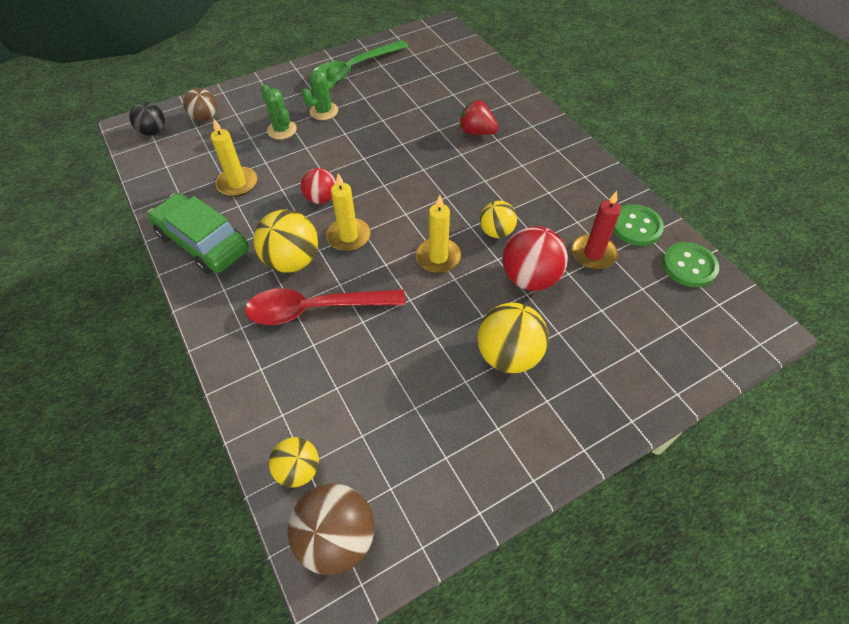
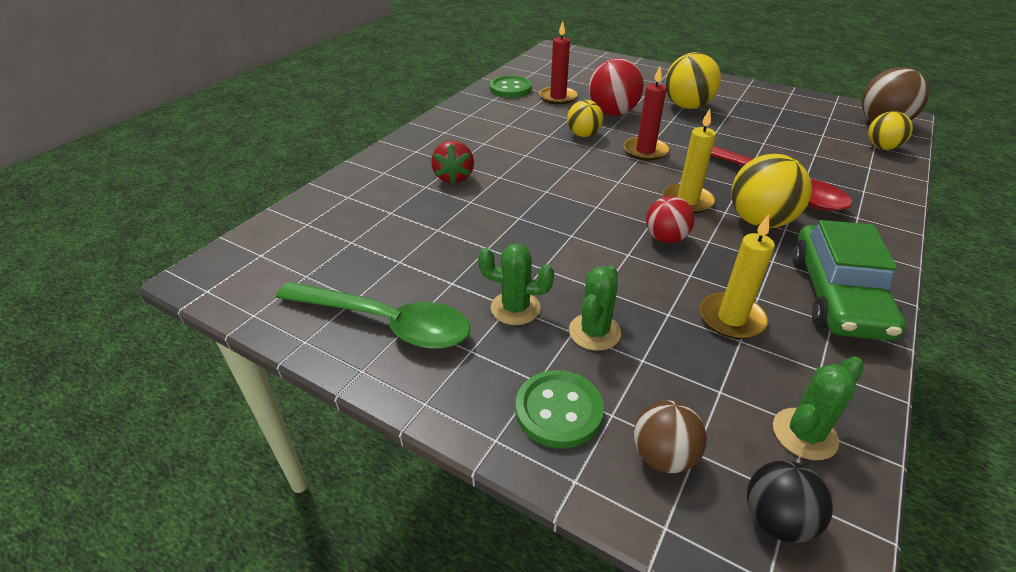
camera: 120 degrees left, 15 degrees down
yellow candle [416,195,461,273] -> red candle [624,66,669,161]
green button [662,242,719,287] -> green button moved to [516,370,604,449]
none -> green cactus [773,356,864,460]

